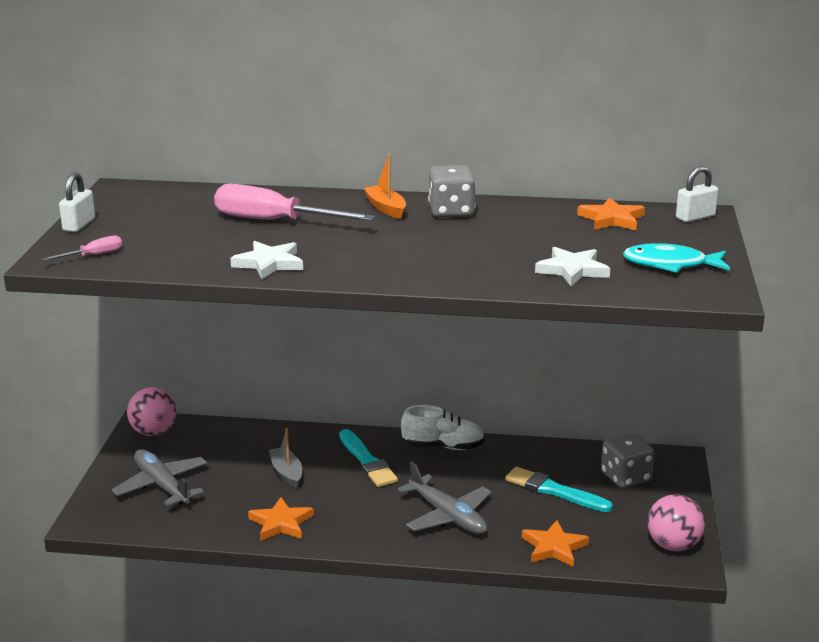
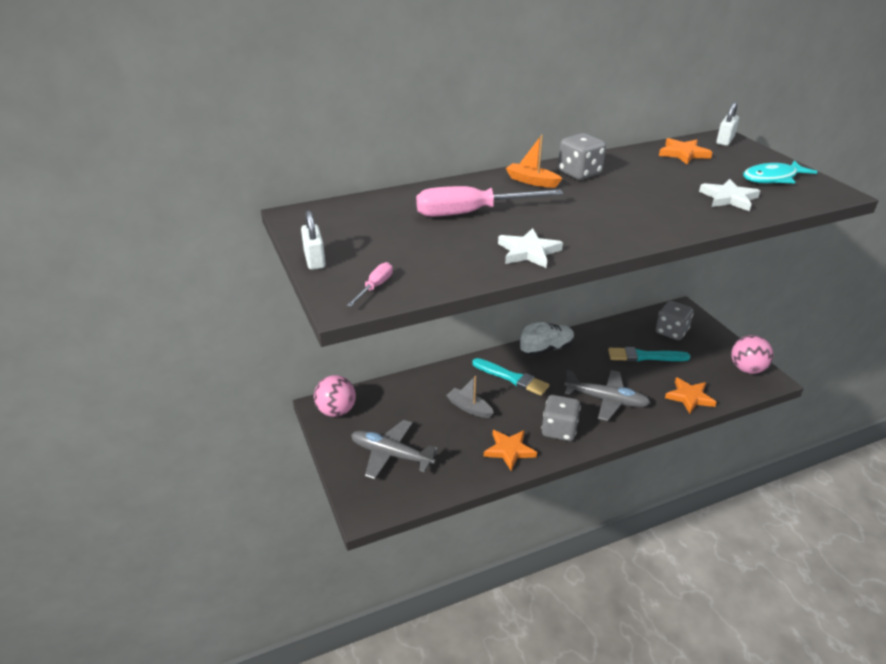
camera: 30 degrees left, 10 degrees up
none -> grey dice [541,395,581,441]

